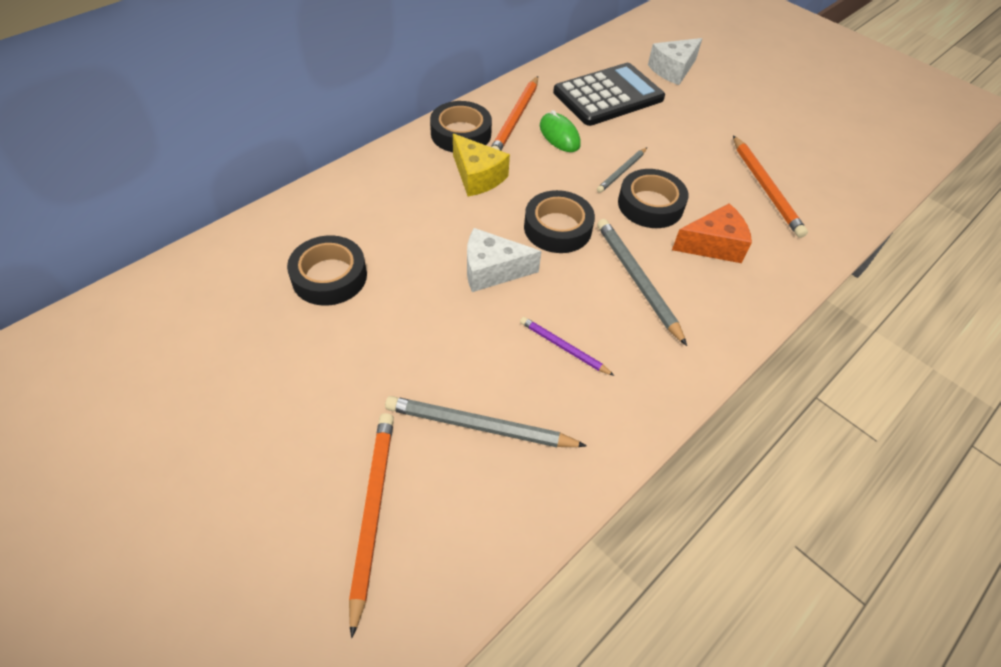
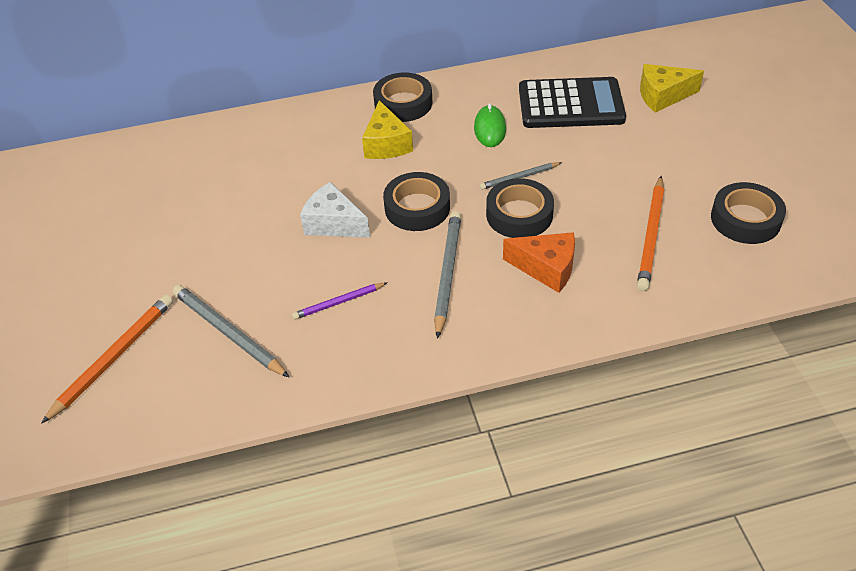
camera: 35 degrees right, 5 degrees down
black tape [287,235,367,306] -> black tape moved to [711,182,786,244]
orange pencil [491,76,538,151] -> none
purple pencil [520,317,615,376] -> purple pencil turned 90 degrees counterclockwise [292,283,387,320]
white cheese [648,38,702,85] -> yellow cheese [640,64,704,113]

